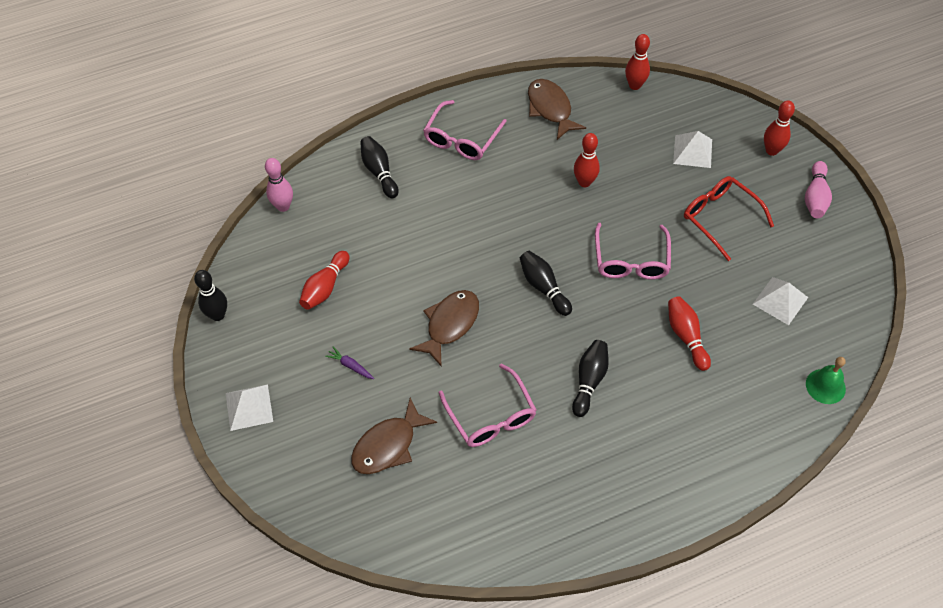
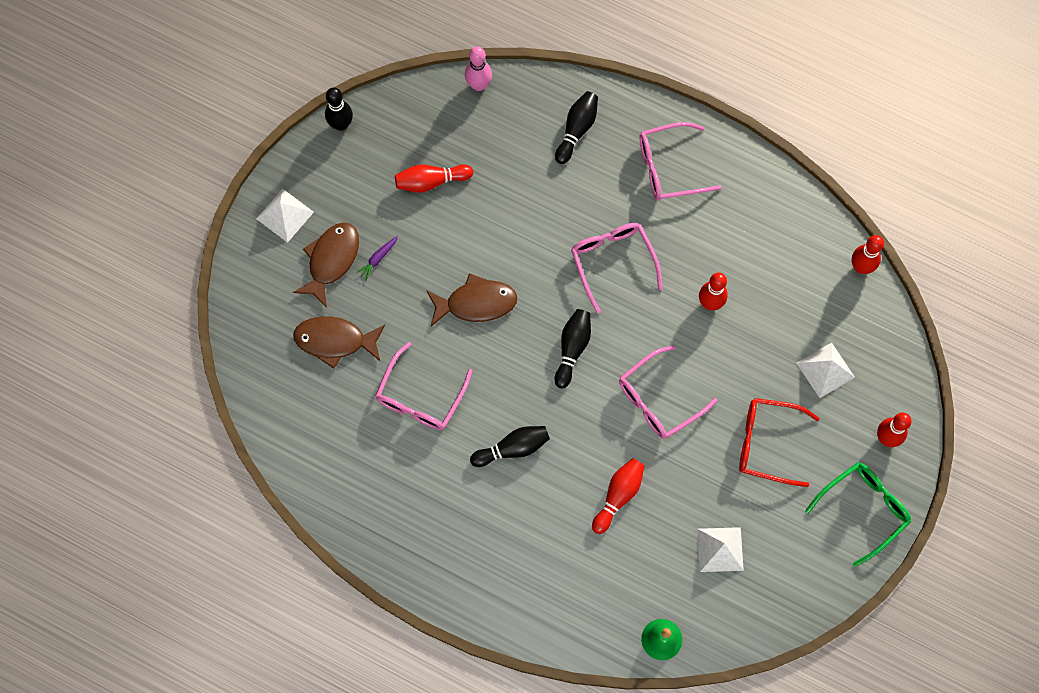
camera: 50 degrees right, 15 degrees up
purple carrot [325,347,374,379] -> purple carrot turned 135 degrees counterclockwise [356,236,398,280]
brown fish [528,79,586,140] -> brown fish moved to [293,222,359,308]
red glasses [684,176,774,261] -> red glasses turned 90 degrees counterclockwise [739,398,820,487]
pink bowling pin [805,161,832,218] -> green glasses [805,462,911,567]
none -> pink glasses [571,223,663,313]

